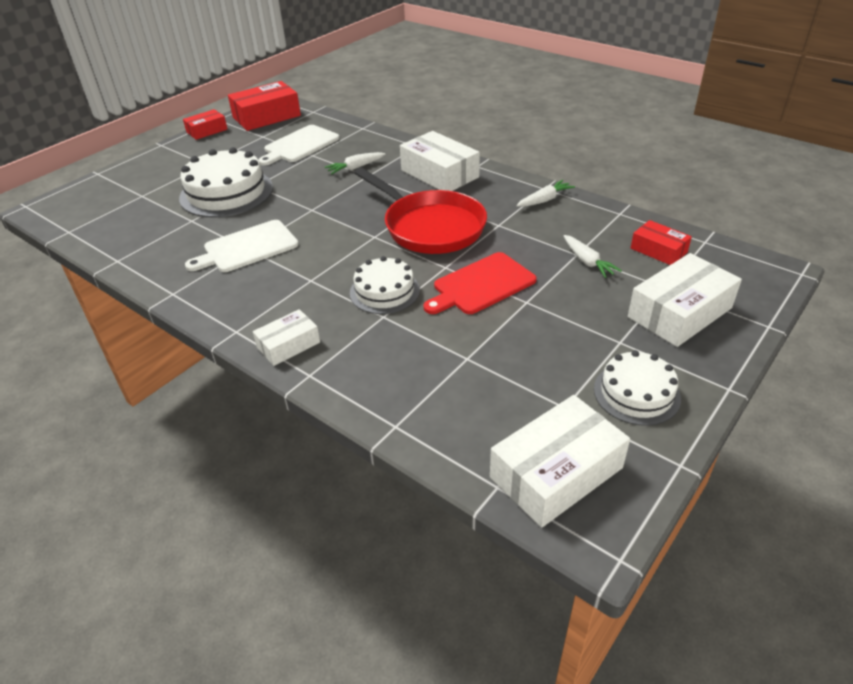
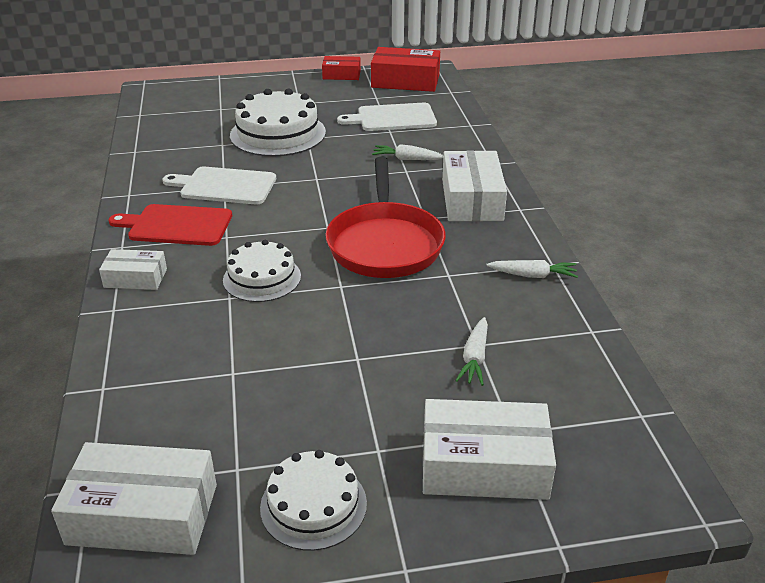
camera: 40 degrees right, 5 degrees down
red cutting board [424,252,537,314] -> red cutting board moved to [109,204,232,246]
red box [631,220,692,265] -> none

